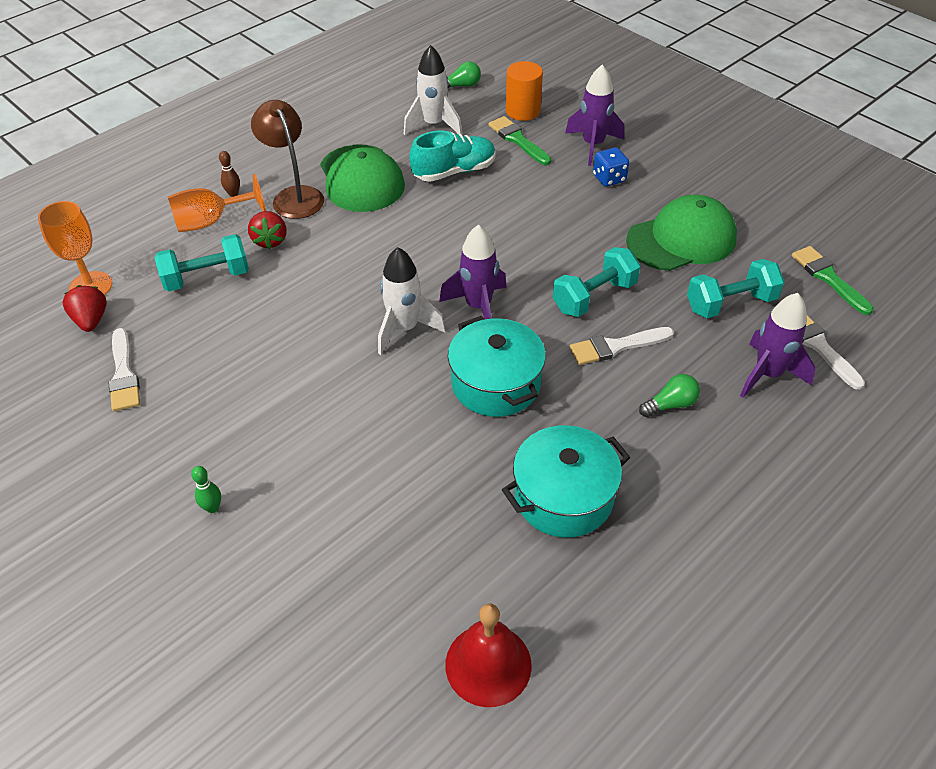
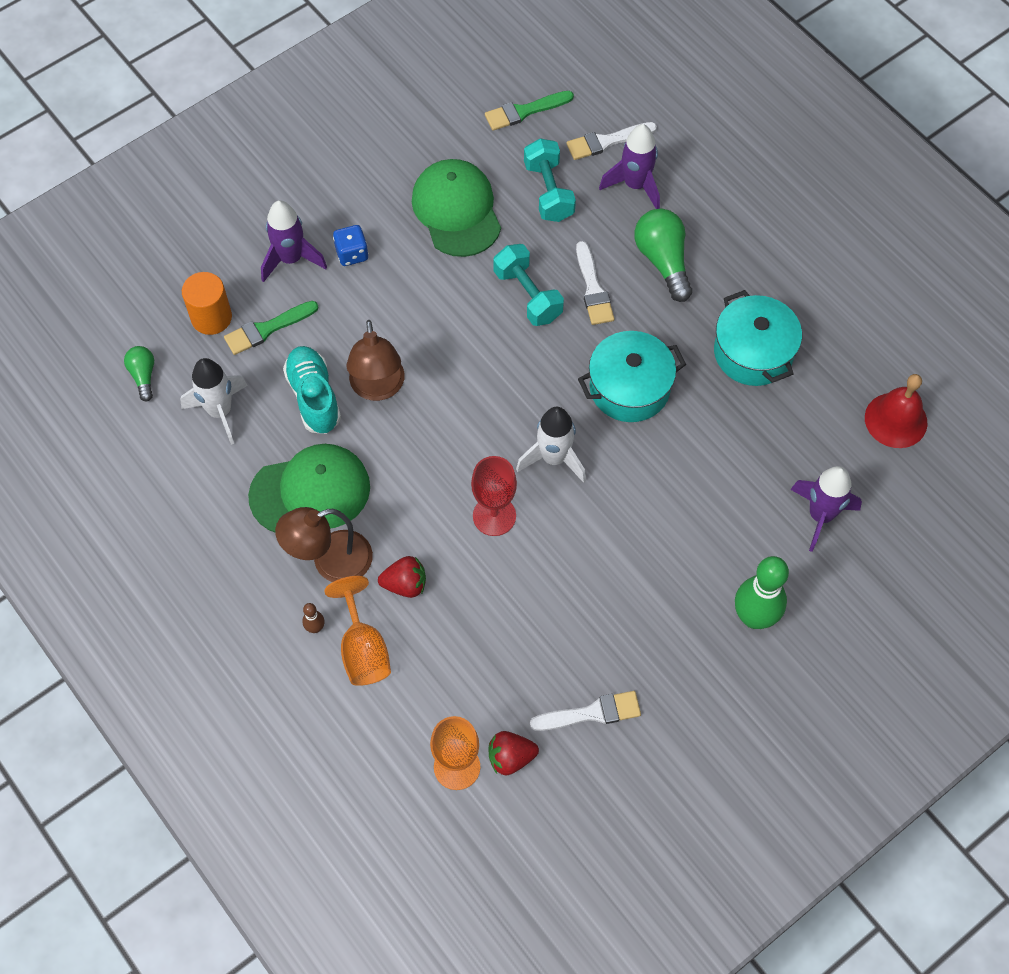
camera: 85 degrees left, 15 degrees up
turquoise dumbbell [155,234,249,292] -> none
green bowling pin [191,466,221,513] -> green bowling pin [735,556,789,629], size x2.32
purple rocket [439,225,507,319] -> purple rocket moved to [790,466,862,552]
green light bulb [639,374,700,417] -> green light bulb [634,209,692,302], size x1.77
none -> brown lamp [346,320,405,401]
none -> red goblet [471,456,517,536]

